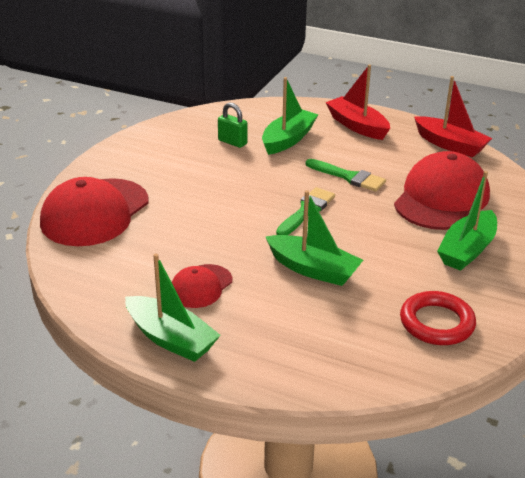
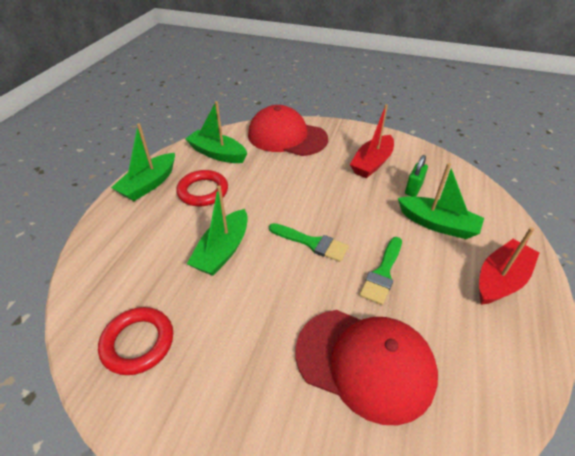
camera: 85 degrees right, 10 degrees up
red cap [172,264,232,308] -> red ring [176,170,228,206]
red boat [414,76,492,157] -> red boat moved to [350,104,394,178]
green boat [437,171,497,271] -> green boat moved to [186,101,247,163]

